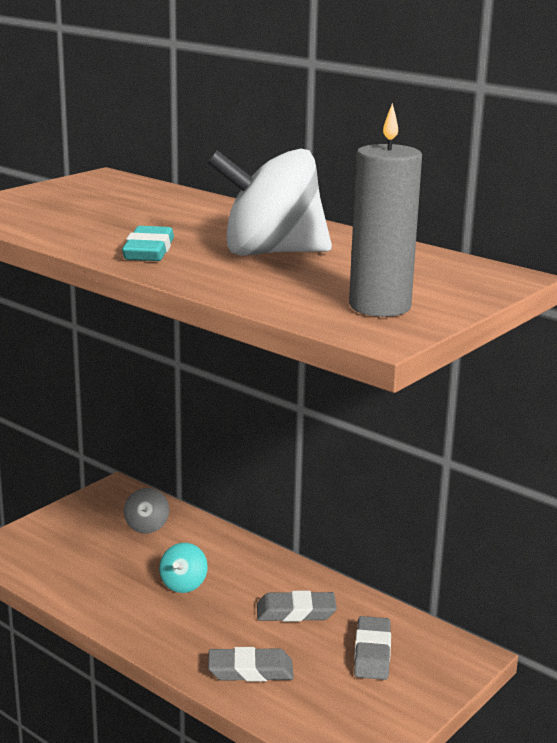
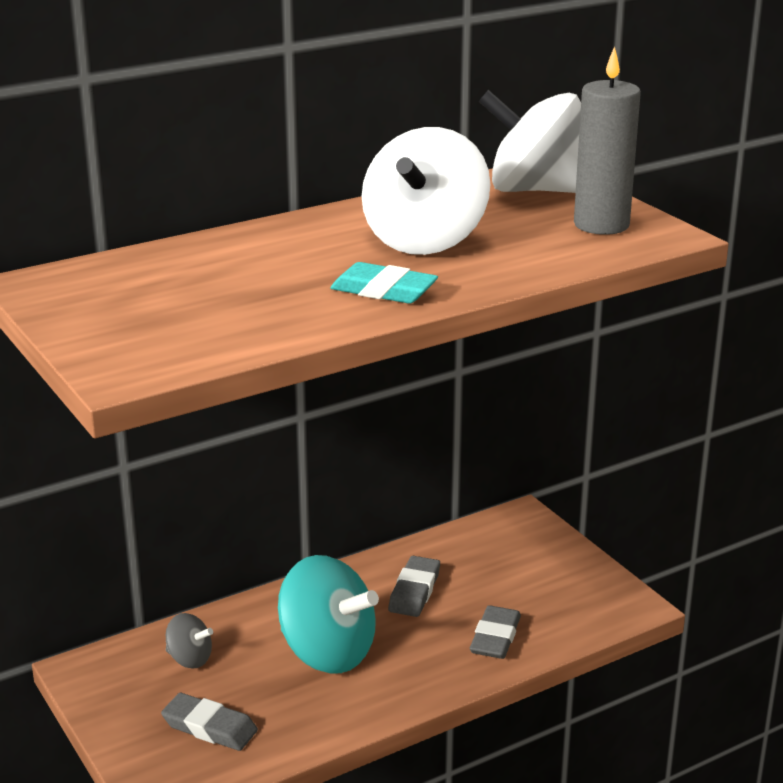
camera: 70 degrees left, 5 degrees up
turquoise spinning top [159,543,208,593] -> turquoise spinning top [278,555,379,673], size x2.10
grey eraser [354,616,391,680] -> grey eraser moved to [161,693,258,751]
none -> white spinning top [478,90,581,193]

